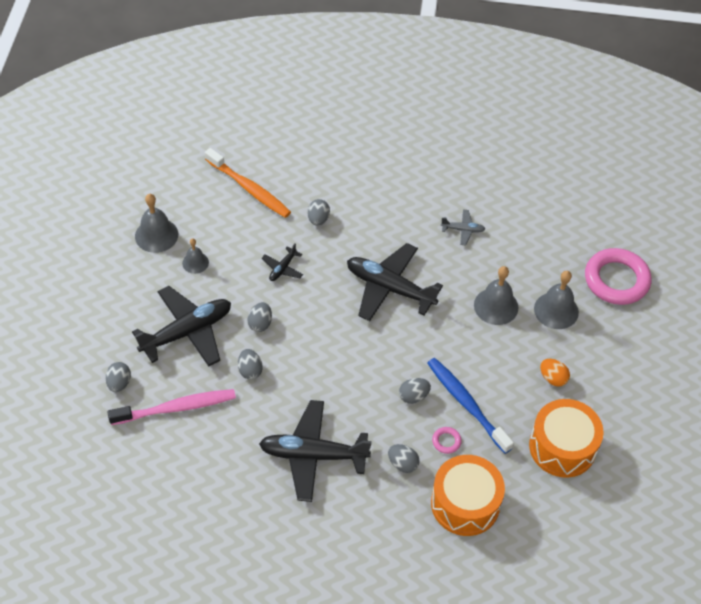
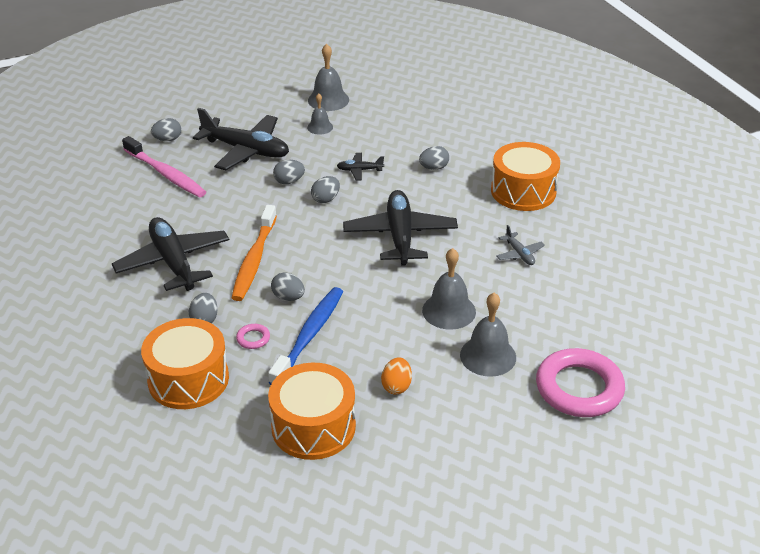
camera: 60 degrees right, 15 degrees down
orange toothbrush [205,148,291,218] -> orange toothbrush moved to [232,205,277,301]
grey egg [238,349,262,380] -> grey egg moved to [311,176,340,203]
none -> orange drum [491,142,560,211]

